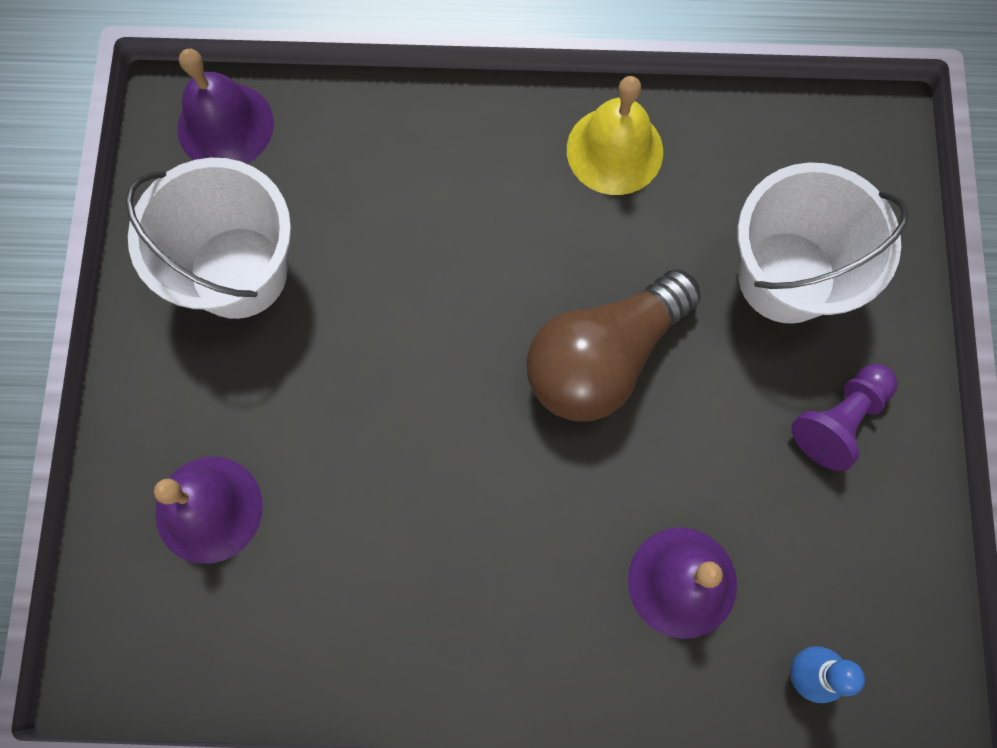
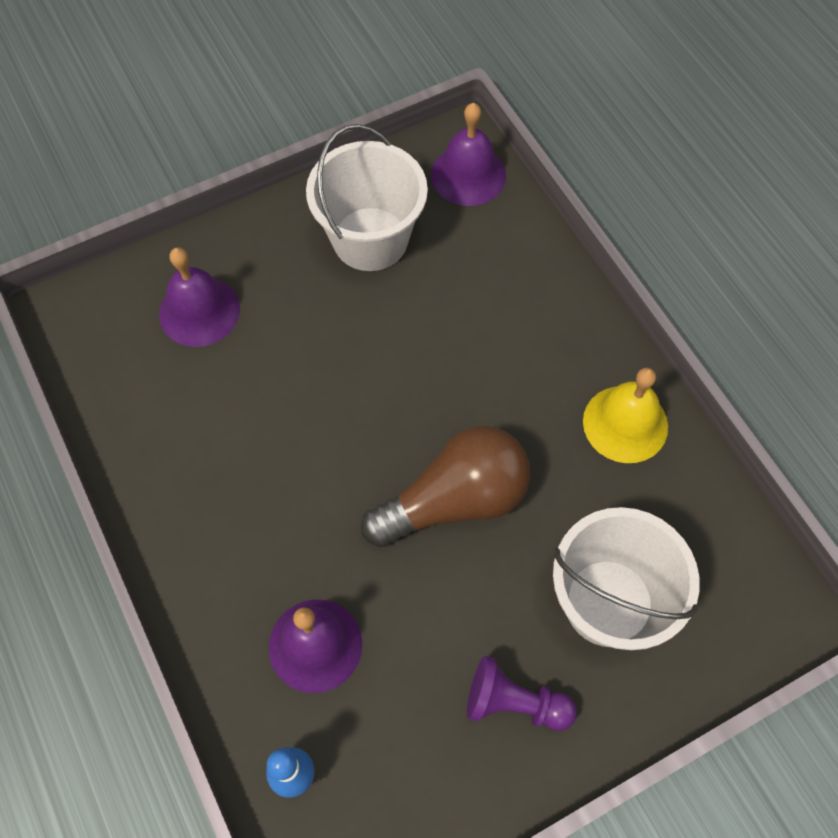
camera: 60 degrees right, 10 degrees down
brown light bulb [527,269,701,421] -> brown light bulb turned 135 degrees clockwise [361,426,530,548]

